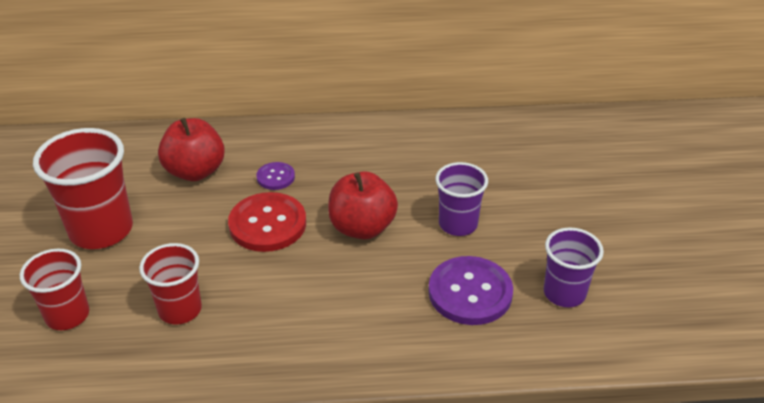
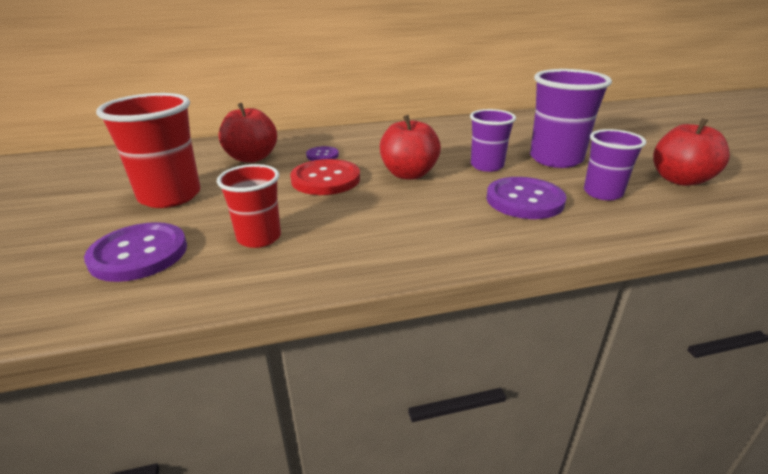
camera: 10 degrees left, 10 degrees down
red cup [20,249,89,330] -> purple button [84,222,187,282]
none -> purple cup [530,69,612,168]
none -> red apple [653,118,730,186]

